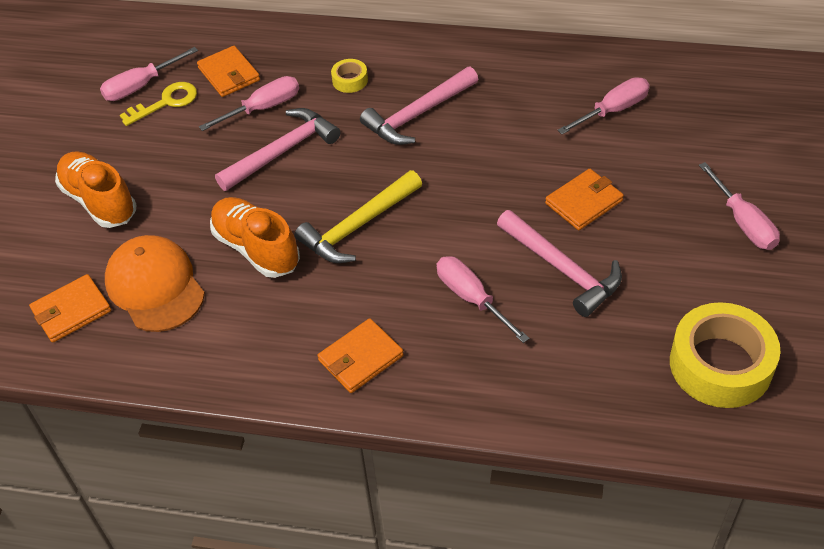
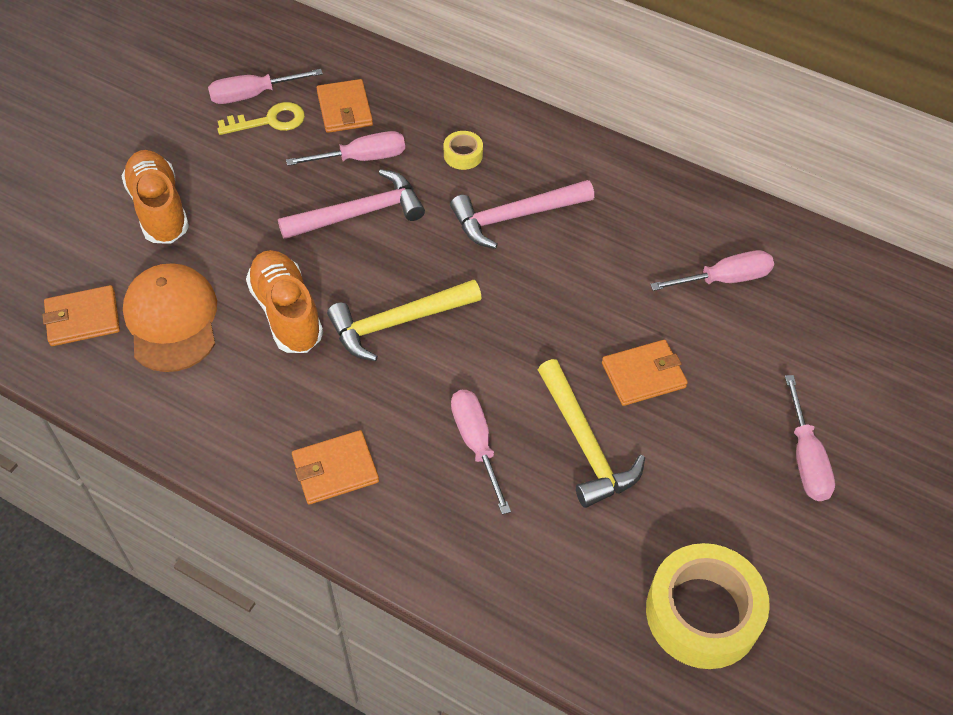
camera: 15 degrees right, 5 degrees up
pink hammer [497,210,622,317] -> yellow hammer [538,359,645,508]

